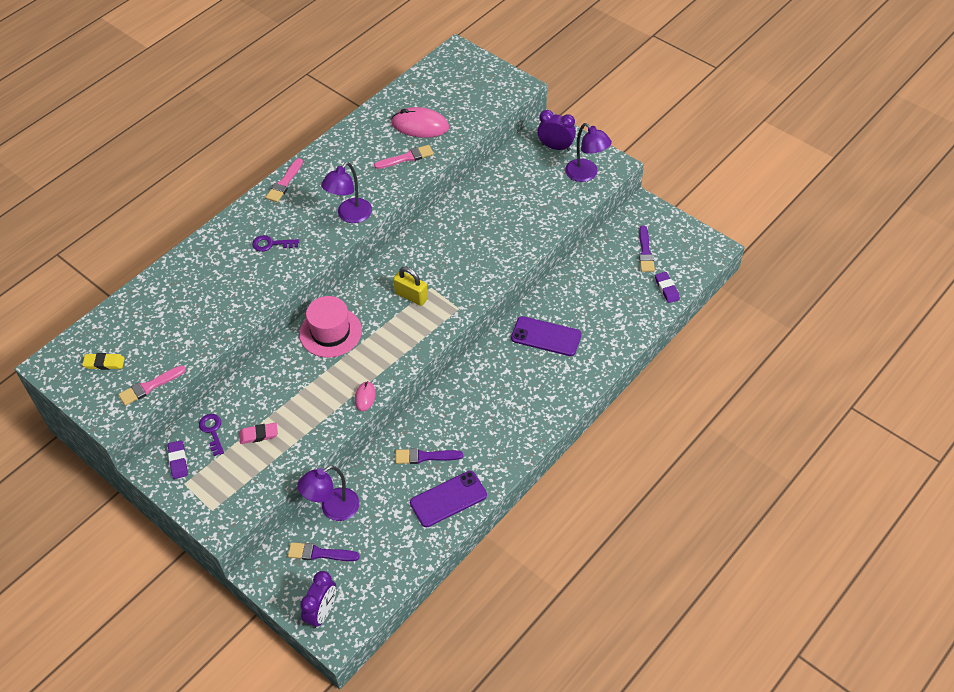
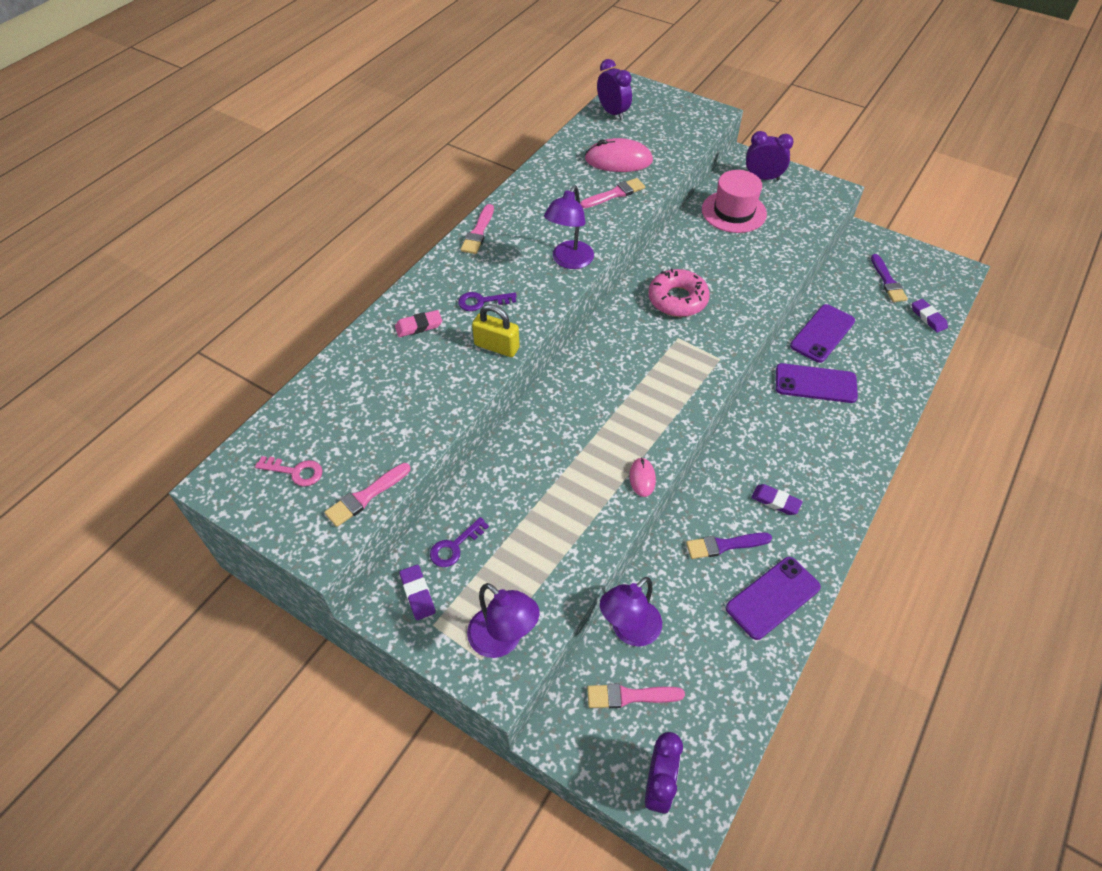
camera: 10 degrees left, 0 degrees up
yellow eraser [82,353,125,370] -> pink key [255,456,323,486]
purple key [199,414,224,456] -> purple key turned 105 degrees counterclockwise [430,517,489,567]
pink eraser [239,423,278,444] -> pink eraser moved to [395,310,442,337]
purple brush [288,542,360,561] -> pink brush [587,683,685,708]
pink hat [299,296,362,357] -> pink hat moved to [702,170,767,233]
yellow padlock [393,267,428,306] -> yellow padlock moved to [472,304,520,357]
purple lamp [565,123,612,182] -> purple lamp moved to [467,583,539,658]
none -> purple clock [597,59,632,120]
none -> pink donut [648,268,710,317]
none -> purple eraser [751,484,803,515]
none -> purple phone [790,304,855,363]

